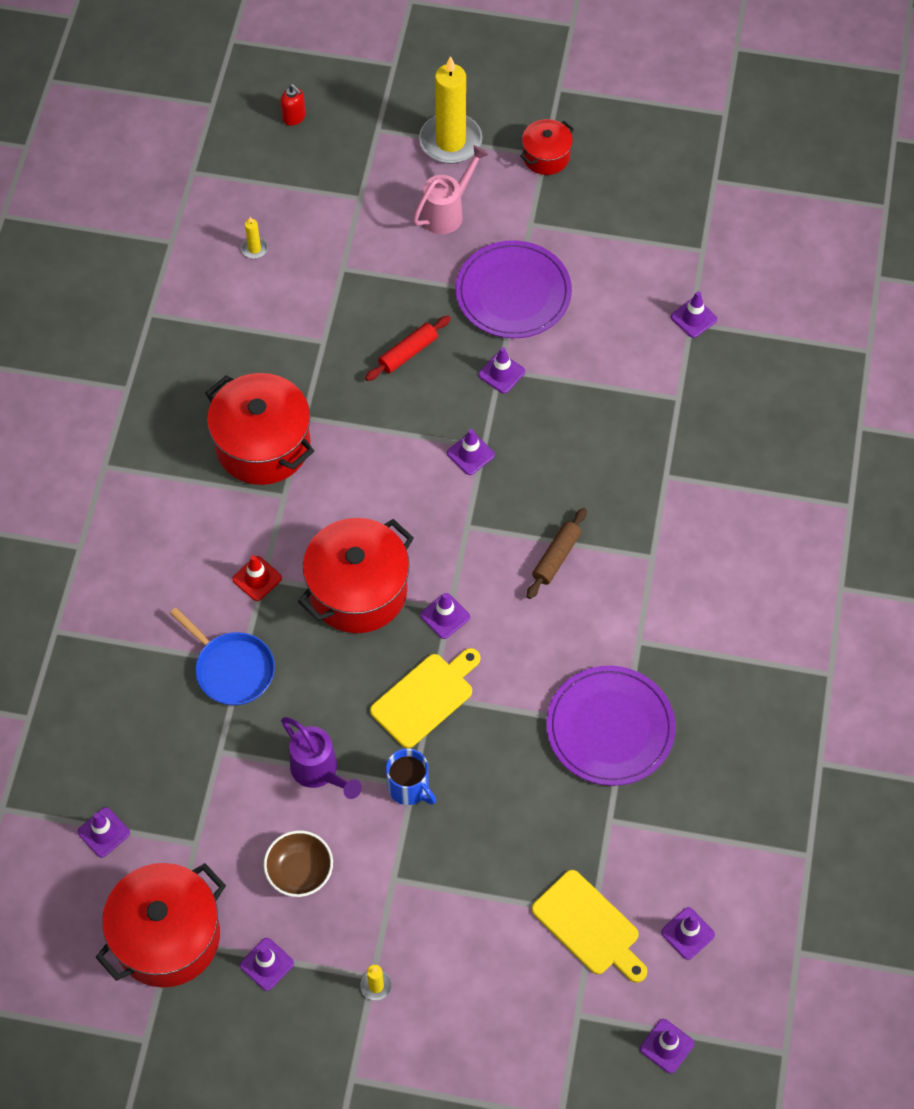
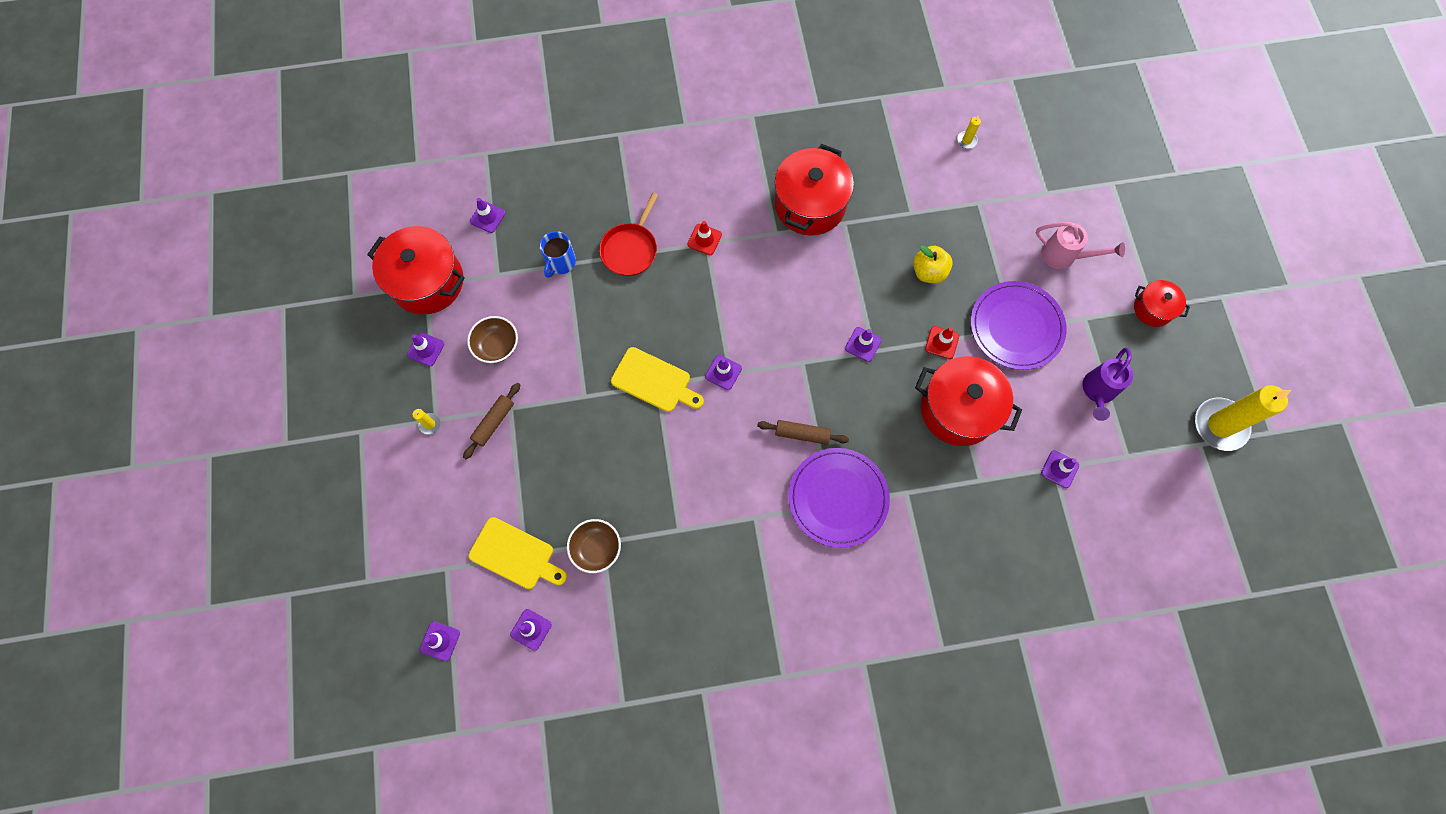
camera: 70 degrees right, 10 degrees up
blue pan [170,608,275,705] -> red pan [599,193,658,276]
red soap dispenser [280,84,306,126] -> none
purple watering can [281,717,362,799] -> purple watering can moved to [1083,348,1133,421]
red pot [298,518,414,633] -> red pot moved to [915,356,1022,446]
red rolling pin [365,316,451,381] -> yellow apple [913,245,953,283]
blue mug [386,748,436,805] -> blue mug moved to [540,231,576,278]
yellow candle [419,56,483,164] -> yellow candle moved to [1195,385,1291,451]
purple traffic cone [479,347,525,394] -> red traffic cone [925,326,959,359]
yellow cutting board [532,870,647,983] -> yellow cutting board turned 90 degrees counterclockwise [469,517,567,589]
purple plate [546,666,676,786] -> purple plate moved to [788,448,890,548]
none -> brown rolling pin [463,383,520,459]
none -> brown bowl [567,519,621,573]

